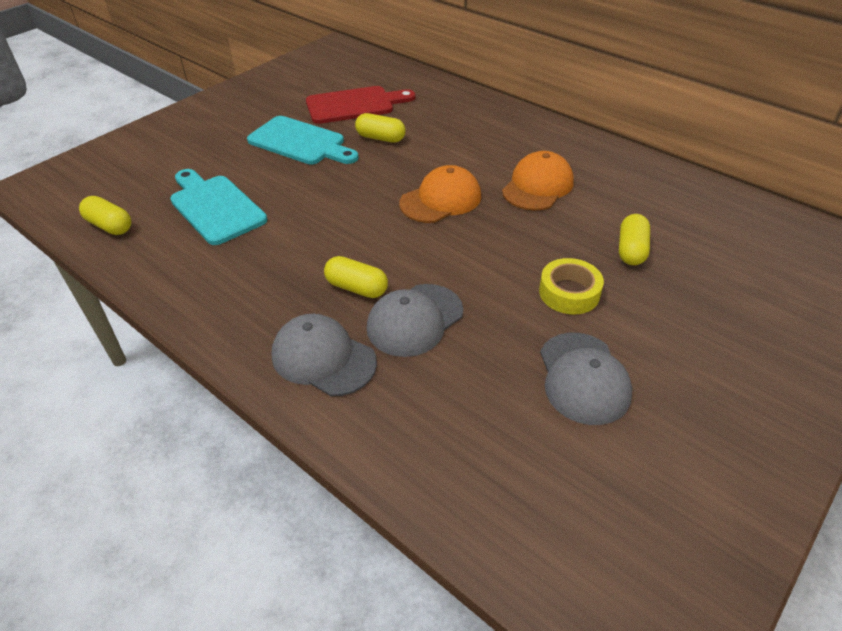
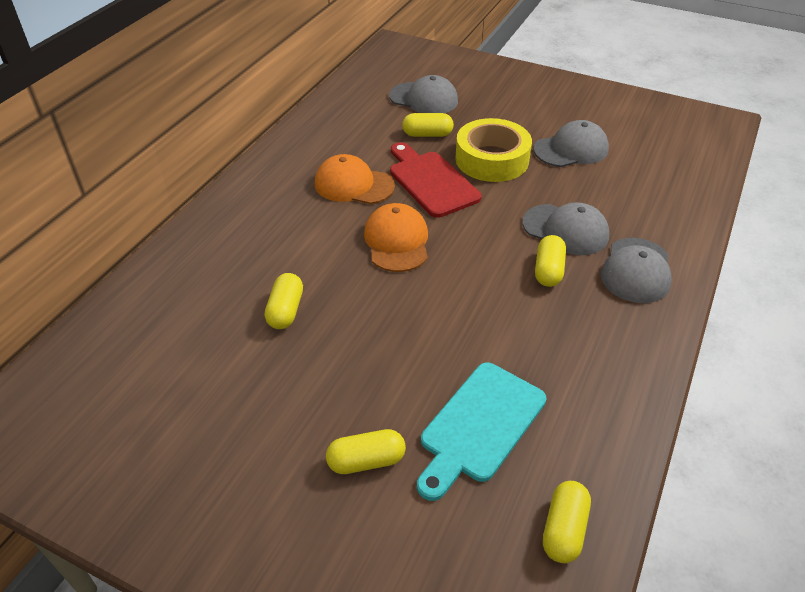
camera: 105 degrees left, 0 degrees up
turquoise cutting board [247,116,358,164] -> none
red cutting board [306,86,415,124] -> red cutting board moved to [390,142,482,218]
orange cap [399,165,481,223] -> orange cap turned 45 degrees clockwise [364,203,428,272]
yellow tape [539,258,604,315] -> yellow tape [455,118,532,182], size x1.59
none -> yellow capsule [326,429,406,474]
none -> grey cap [389,75,458,113]

